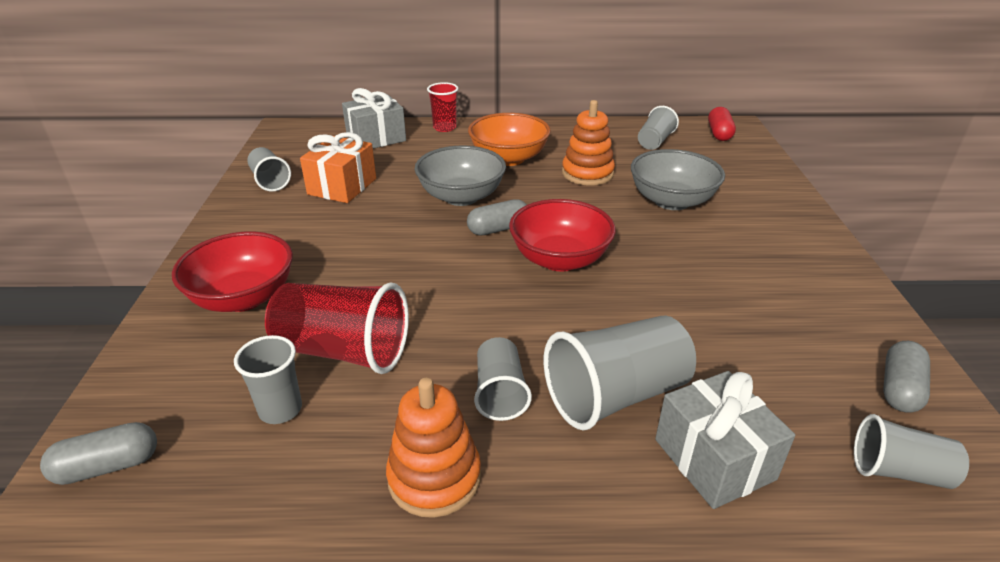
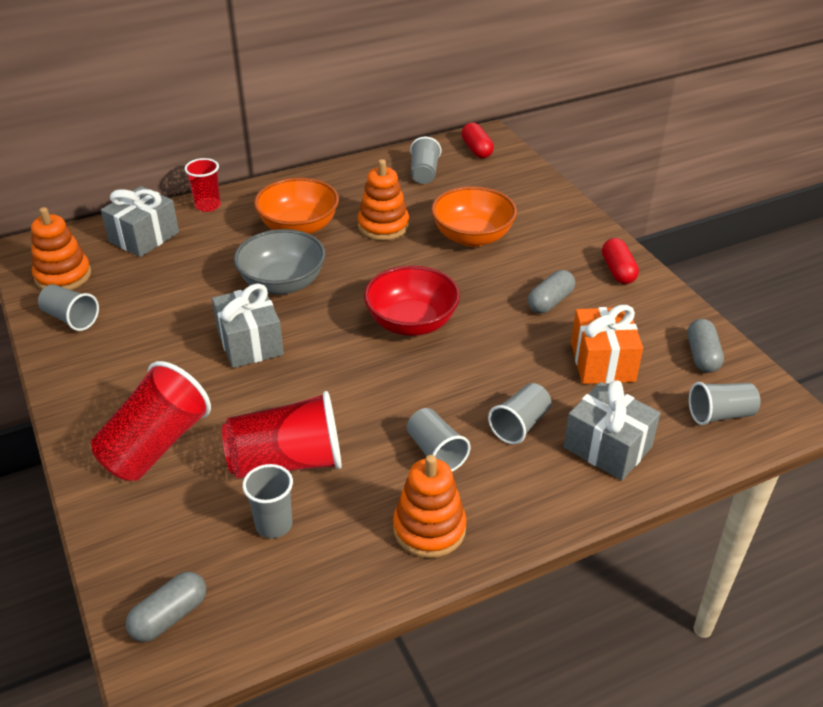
camera: 25 degrees left, 5 degrees up
red bowl [172,231,293,312] -> red cup [91,361,211,481]
orange gift [300,132,376,203] -> orange gift moved to [571,305,643,384]
grey capsule [467,199,527,235] -> grey capsule moved to [528,270,575,313]
grey cup [544,315,696,430] -> grey cup [488,383,551,444], size x0.58
grey bowl [631,149,725,210] -> orange bowl [431,186,517,247]
none -> orange stacking toy [31,207,91,290]
none -> grey gift [212,284,284,368]
none -> red capsule [602,238,639,284]

